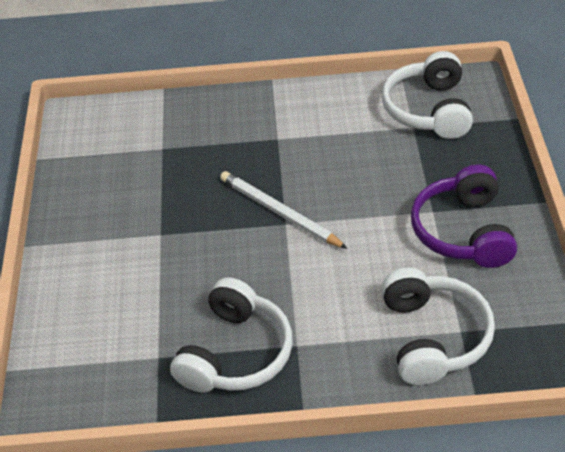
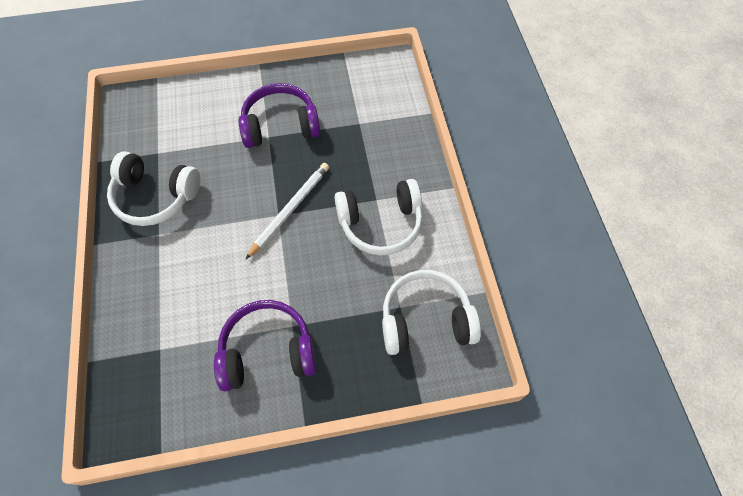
camera: 80 degrees right, 15 degrees up
white headphones [382,268,495,385] -> white headphones moved to [334,179,423,255]
none -> purple headphones [238,83,320,148]

